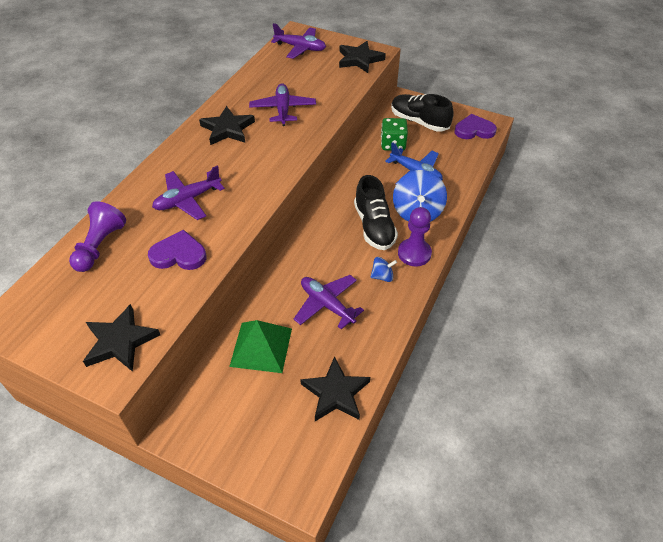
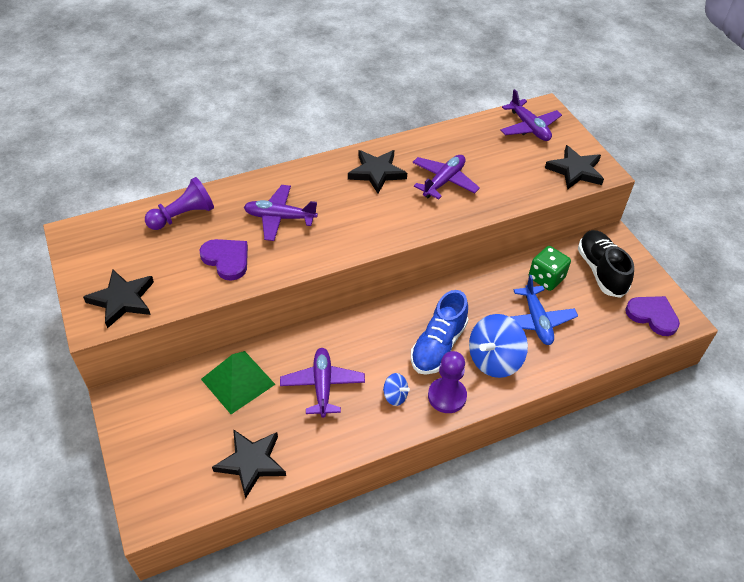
camera: 40 degrees right, 0 degrees up
black shoe [354,175,398,250] -> blue shoe [411,290,468,375]

